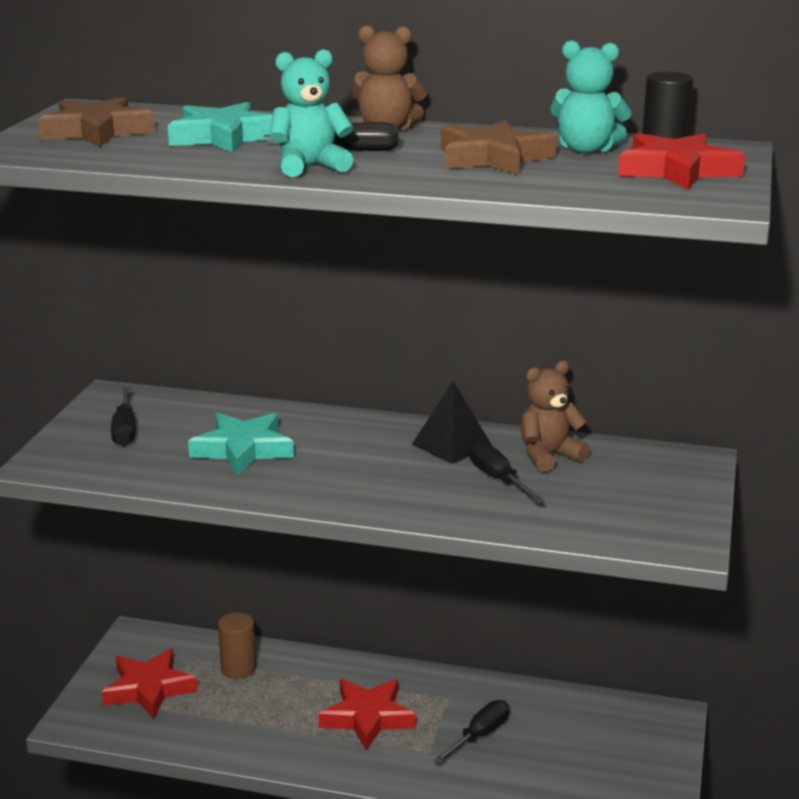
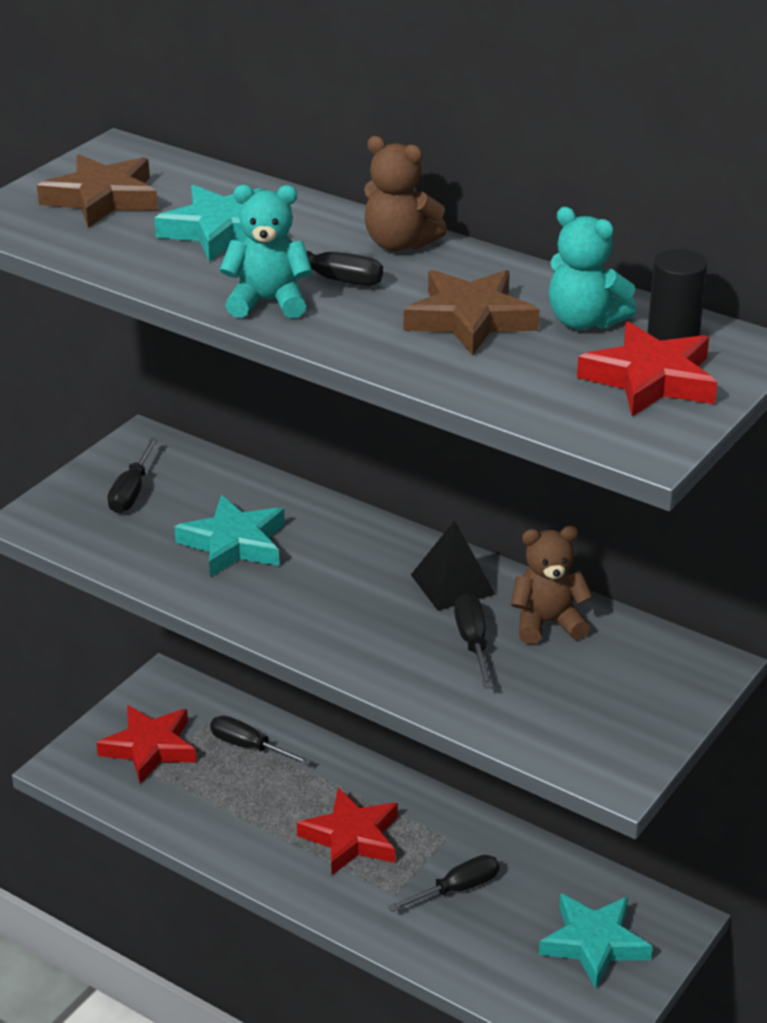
camera: 20 degrees right, 10 degrees up
brown cylinder [218,613,256,679] -> black screwdriver [210,716,311,765]
none -> turquoise star [539,894,653,988]

